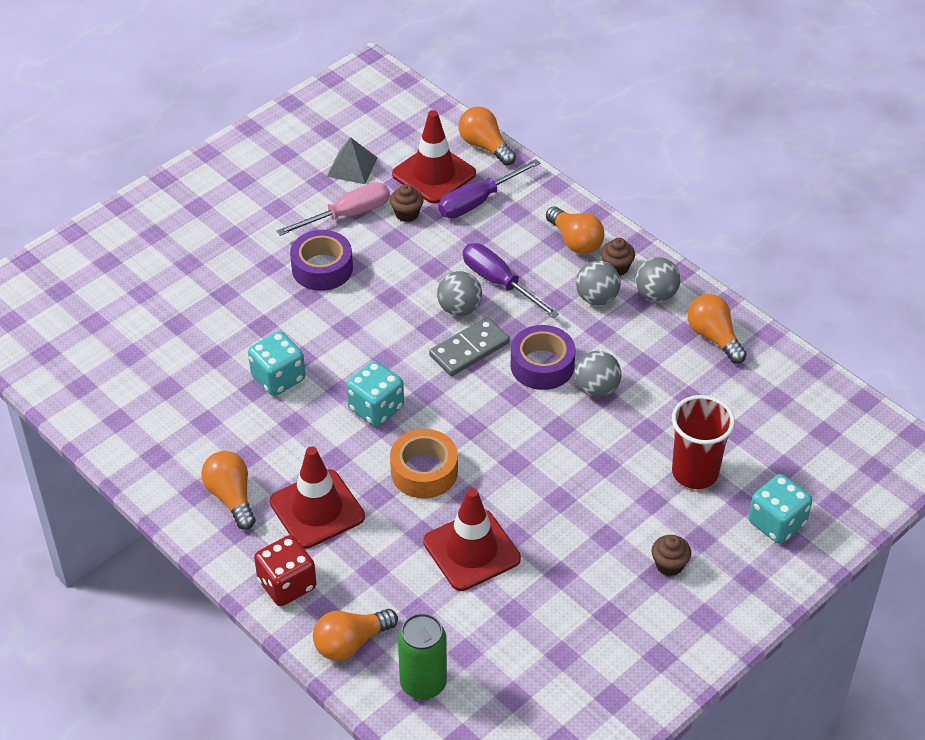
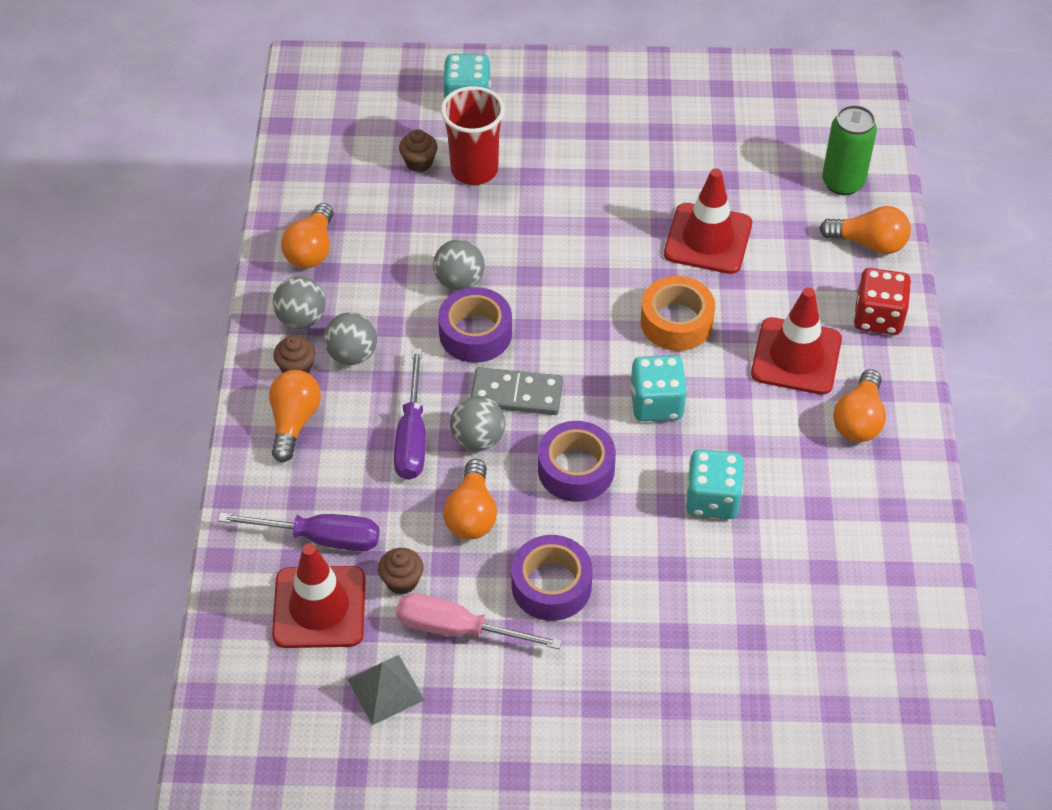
camera: 135 degrees left, 5 degrees up
orange light bulb [458,107,516,166] -> orange light bulb moved to [443,459,497,540]
brown cupcake [652,535,691,576] -> brown cupcake moved to [399,129,438,172]
none -> purple tape [538,421,616,502]

